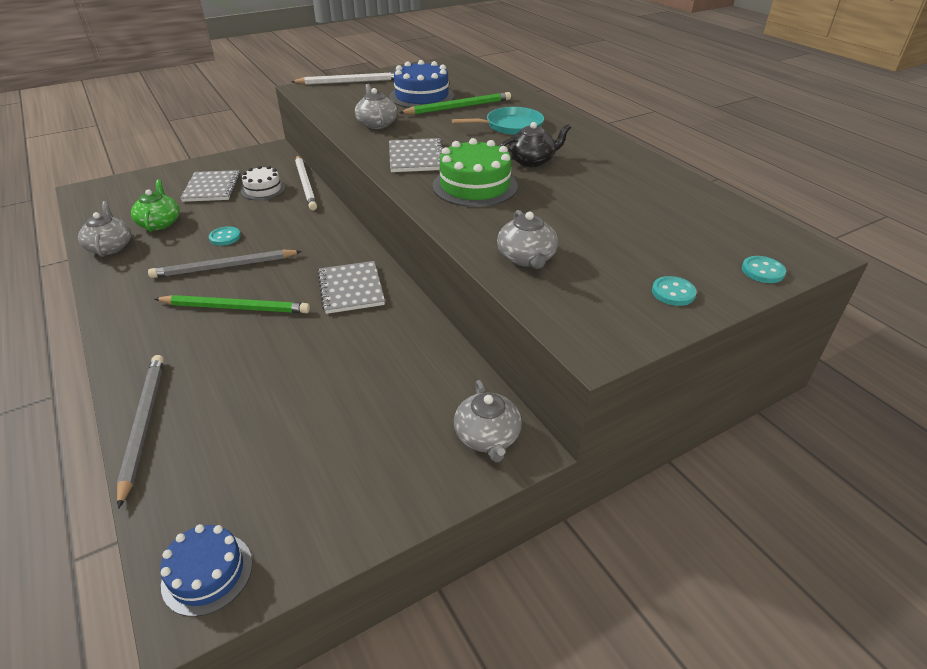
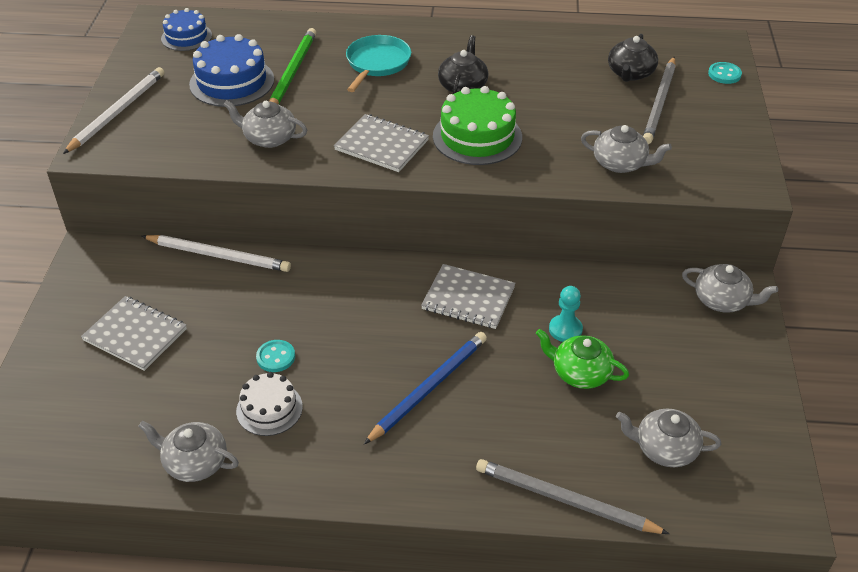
camera: 55 degrees left, 5 degrees up
green teapot [131,179,180,232] -> green teapot moved to [536,329,629,389]
grey pencil [148,249,302,278] -> grey pencil moved to [643,57,676,144]
green pencil [155,295,310,313] -> blue pencil [364,332,487,444]
blue cake [160,524,252,617] -> blue cake moved to [161,8,212,51]
white cake [241,166,286,200] -> white cake moved to [236,372,303,436]
turquoise button [652,276,697,306] -> none
none -> turquoise pawn [549,286,583,342]
none -> black teapot [608,34,658,82]
none -> grey teapot [616,409,721,467]

